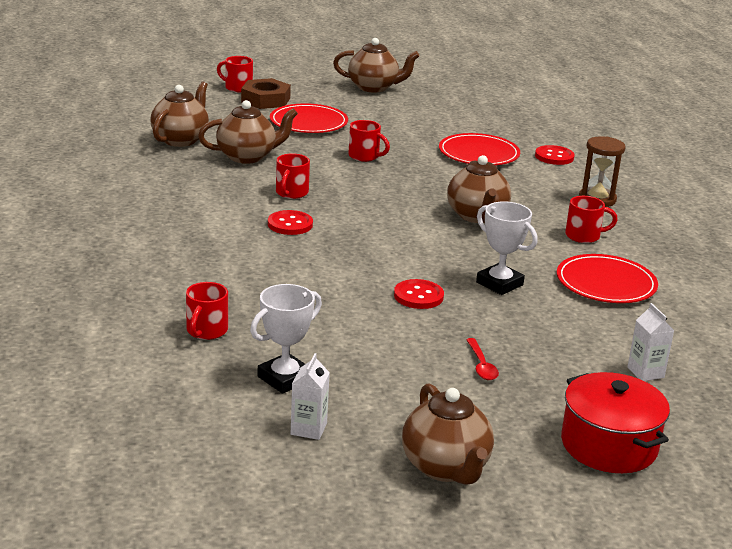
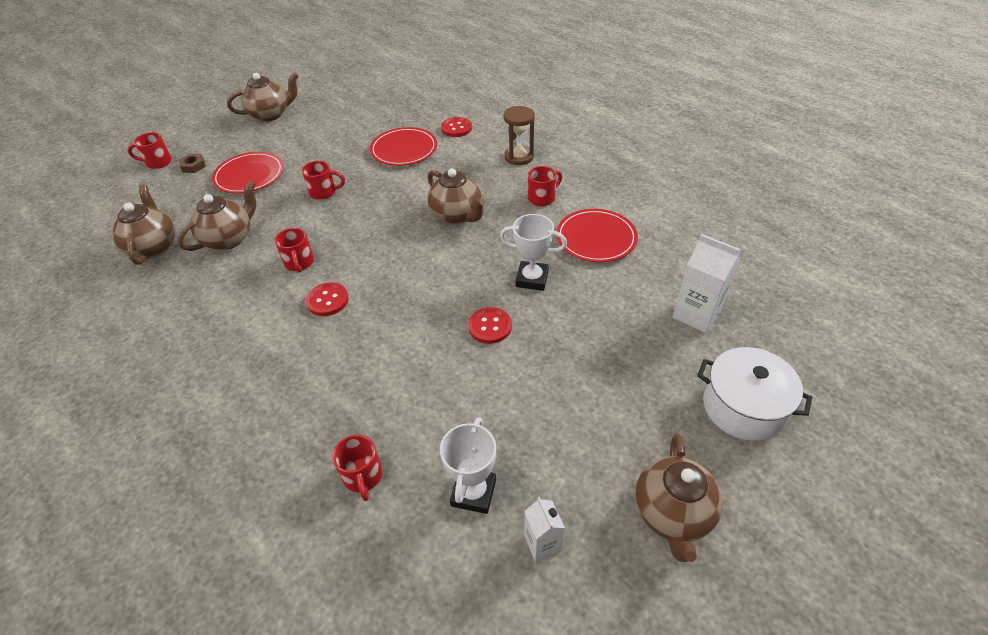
camera: 30 degrees left, 20 degrees up
brown nut [241,78,291,109] -> brown nut [179,154,206,173], size x0.56
brown teapot [402,384,494,485] -> brown teapot turned 60 degrees clockwise [635,433,723,562]
red spoon [466,338,499,380] -> none
red pot [561,372,670,473] -> white pot [697,347,812,441]
white carton [627,303,674,381] -> white carton [673,234,741,333], size x1.65

